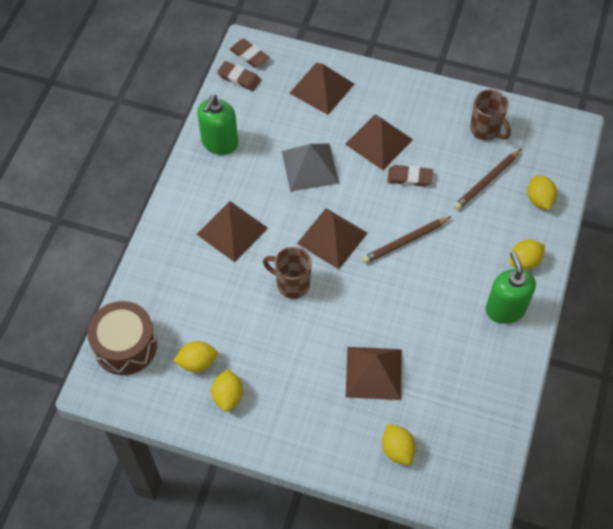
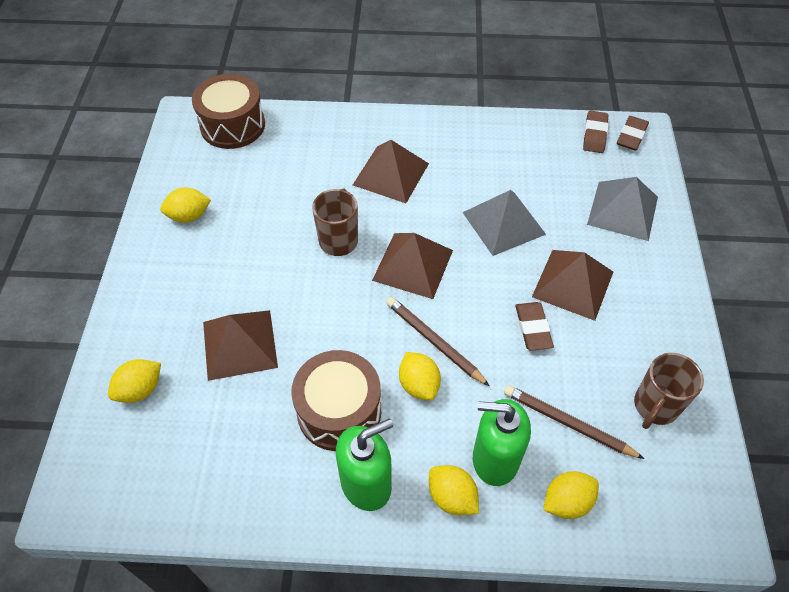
camera: 75 degrees right, 5 degrees down
yellow lemon [173,341,218,372] -> yellow lemon moved to [399,352,441,401]
green soap dispenser [197,95,238,155] -> green soap dispenser moved to [473,399,531,486]
brown pyramid [290,63,354,115] -> grey pyramid [587,177,658,241]
none -> brown drum [291,350,381,451]

